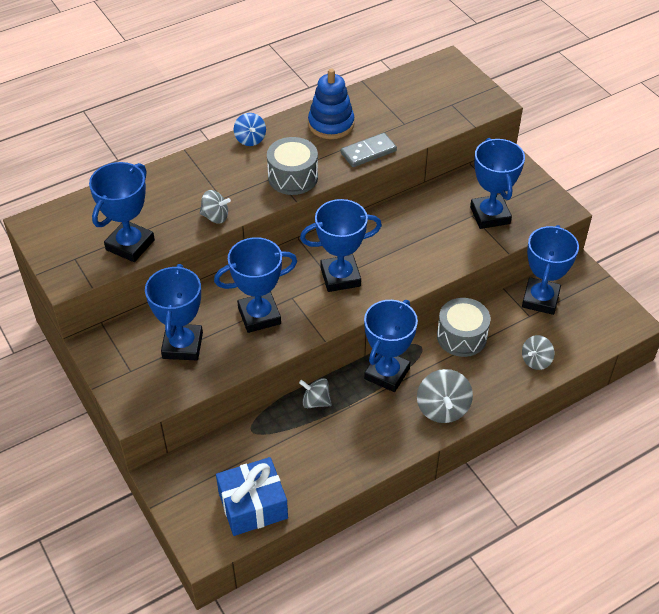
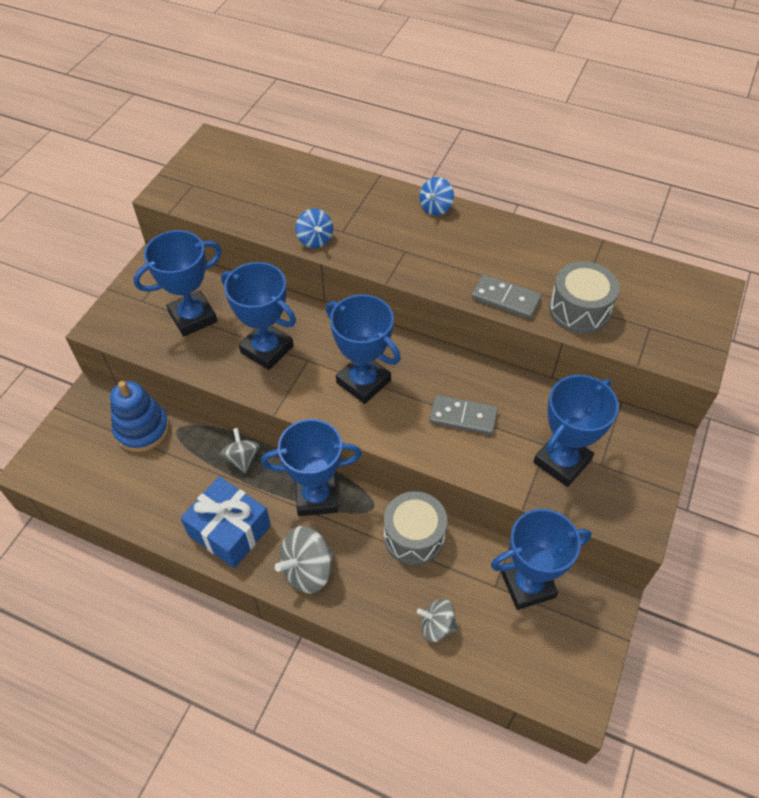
camera: 55 degrees right, 5 degrees up
blue trophy [89,162,155,262] -> none
grey spinning top [199,190,231,223] -> blue spinning top [295,208,333,248]
blue gift [216,457,288,536] -> blue gift moved to [181,476,271,568]
grey drum [267,137,318,195] -> grey drum moved to [549,261,620,334]
blue stacking toy [308,69,354,139] -> blue stacking toy moved to [110,381,169,452]
none -> grey domino [429,395,498,435]

